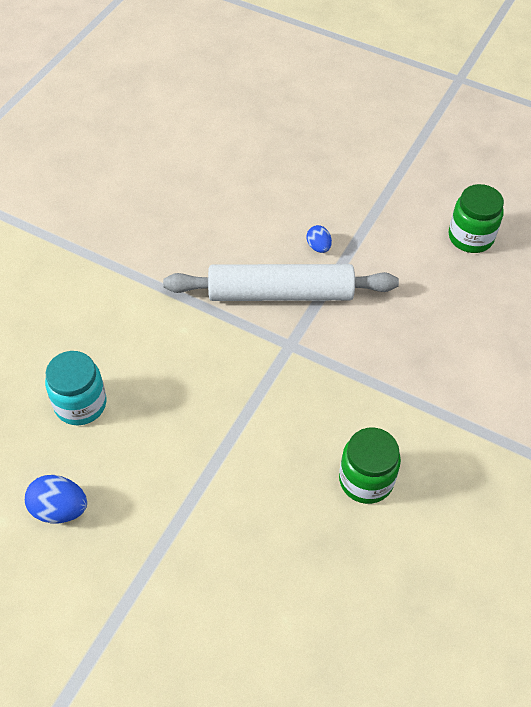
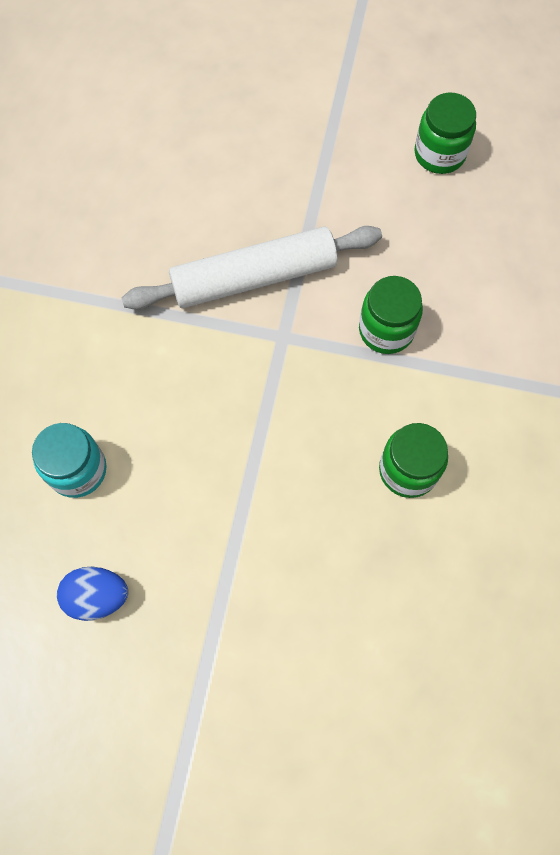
camera: 15 degrees left, 15 degrees up
blue egg [306,225,332,253] -> none
none -> green jar [359,276,423,354]

